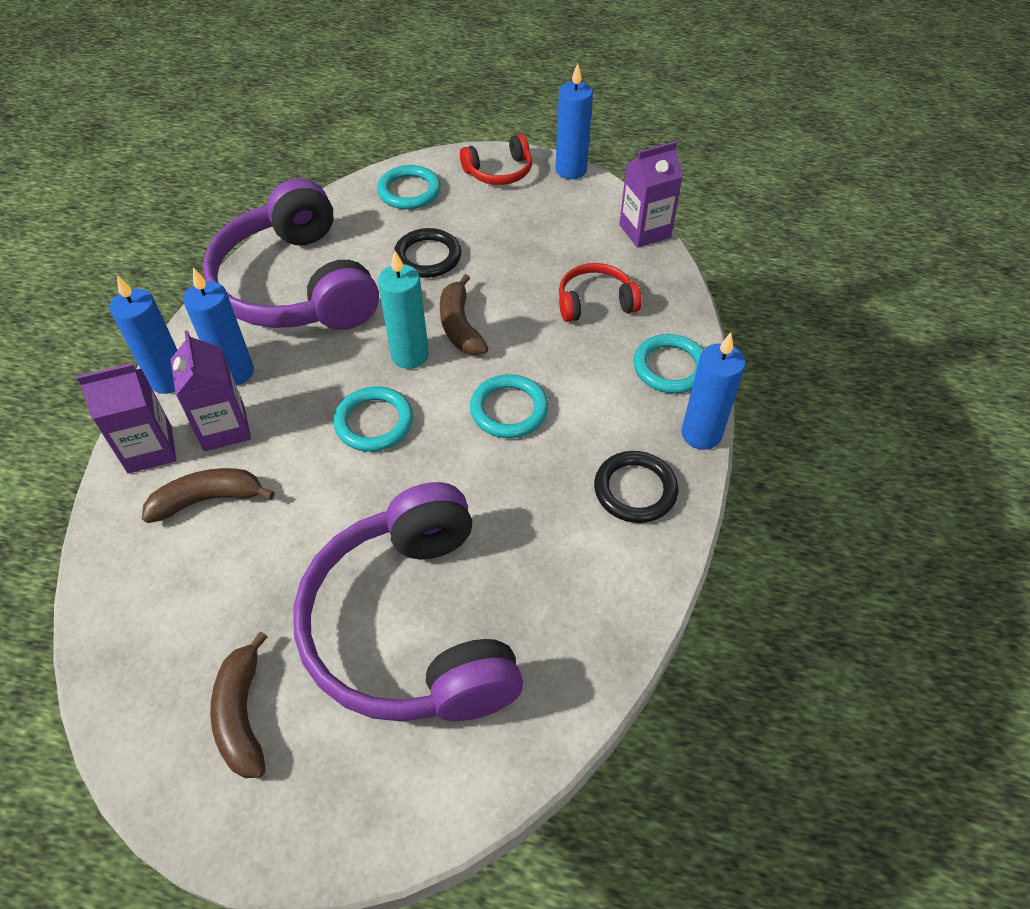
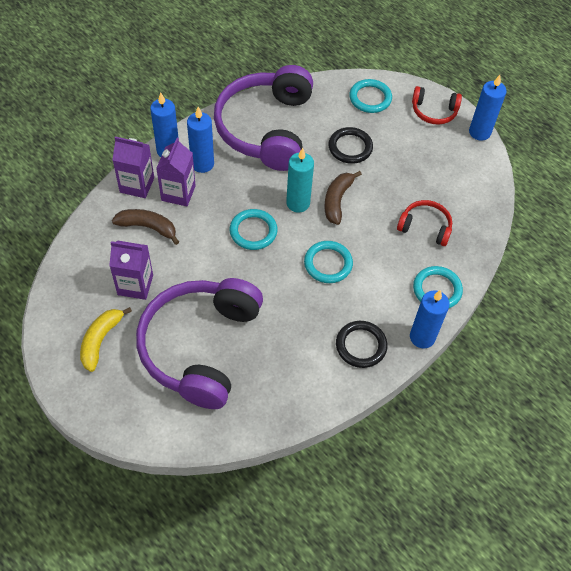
camera: 30 degrees right, 5 degrees up
brown banana [210,631,268,778] -> yellow banana [80,307,132,372]
purple carton [619,141,683,248] -> purple carton moved to [109,241,153,300]

